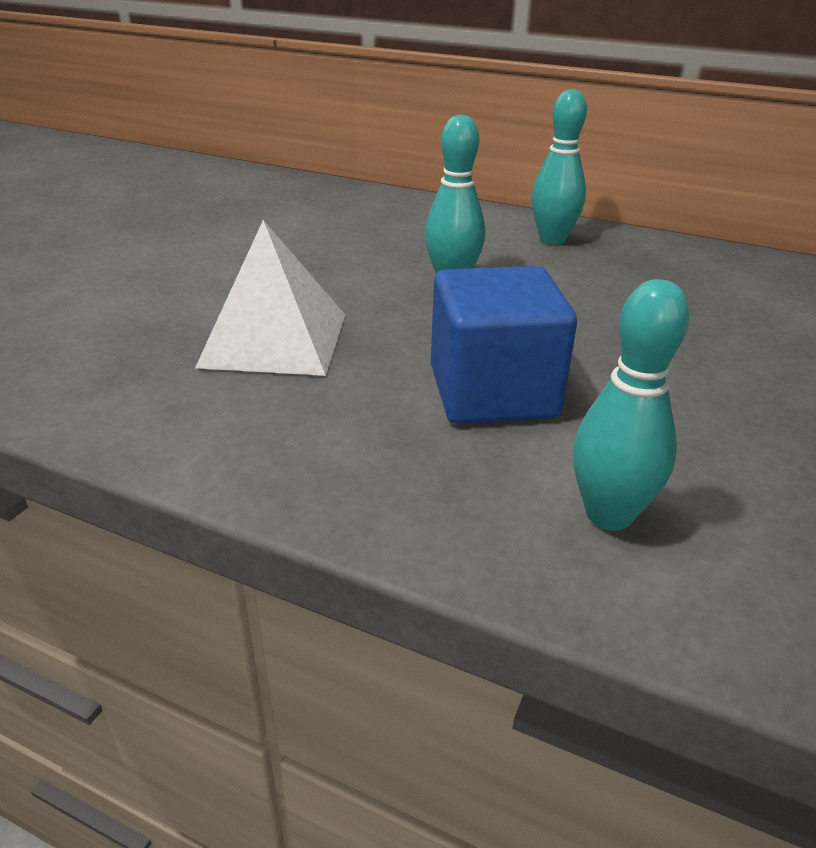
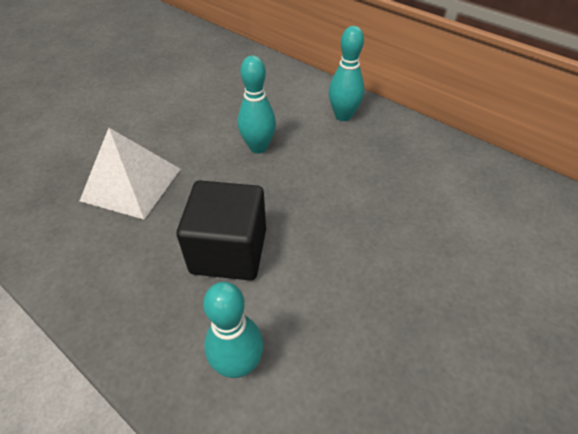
camera: 15 degrees right, 15 degrees up
blue cube [431,266,577,424] -> black cube [177,181,266,280]

